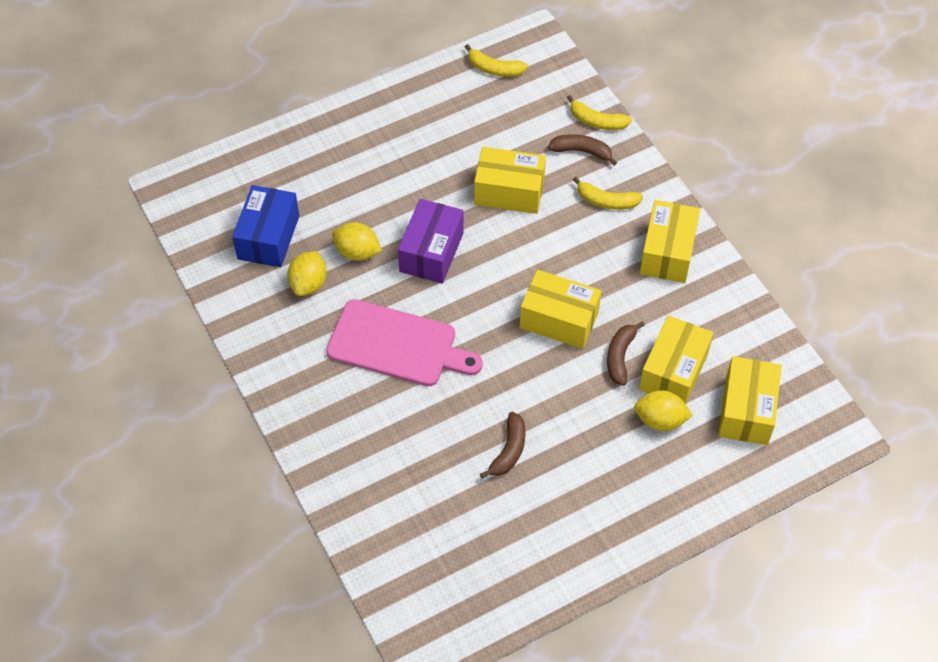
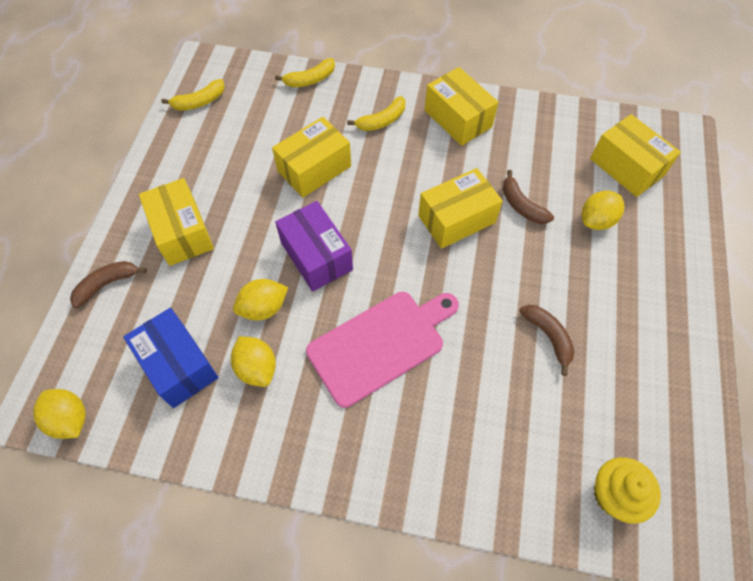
camera: 50 degrees left, 5 degrees up
brown banana [548,134,617,165] -> brown banana moved to [70,261,147,308]
yellow box [639,315,714,404] -> yellow box moved to [139,178,214,266]
none -> yellow lemon [33,389,86,439]
none -> yellow cupcake [594,457,661,524]

